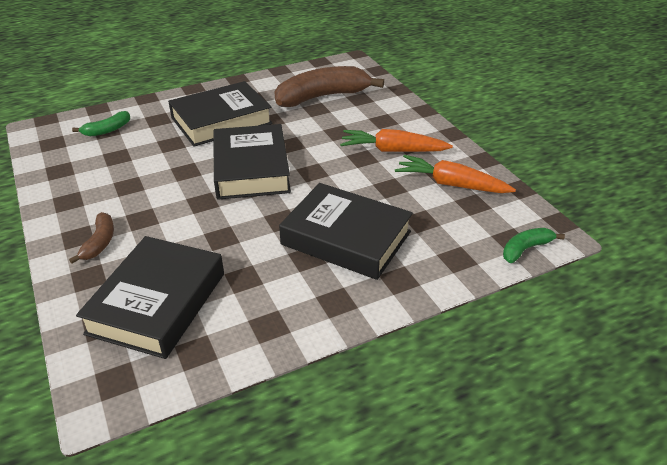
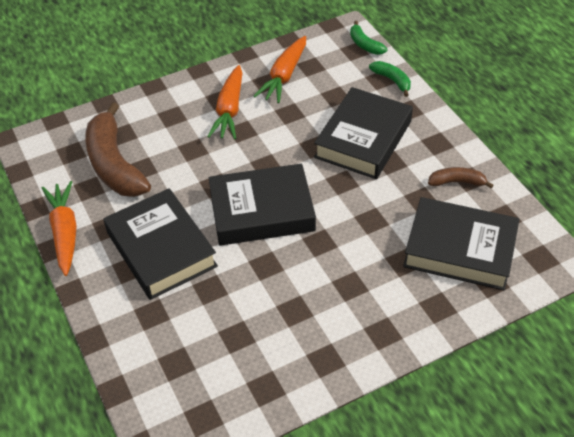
camera: 90 degrees left, 10 degrees up
brown banana [69,212,114,264] -> brown banana moved to [428,167,494,189]
green banana [72,111,130,136] -> green banana moved to [369,61,411,97]
none -> orange carrot [42,181,77,276]

